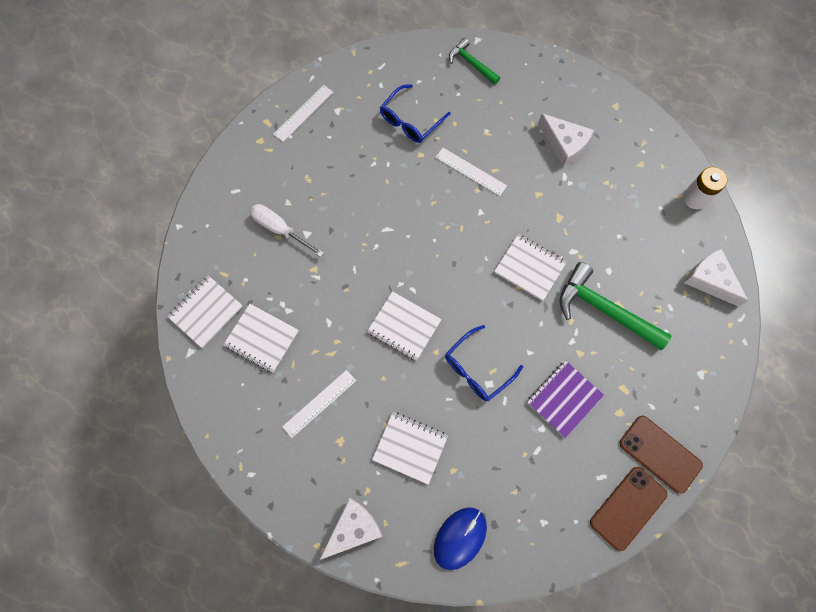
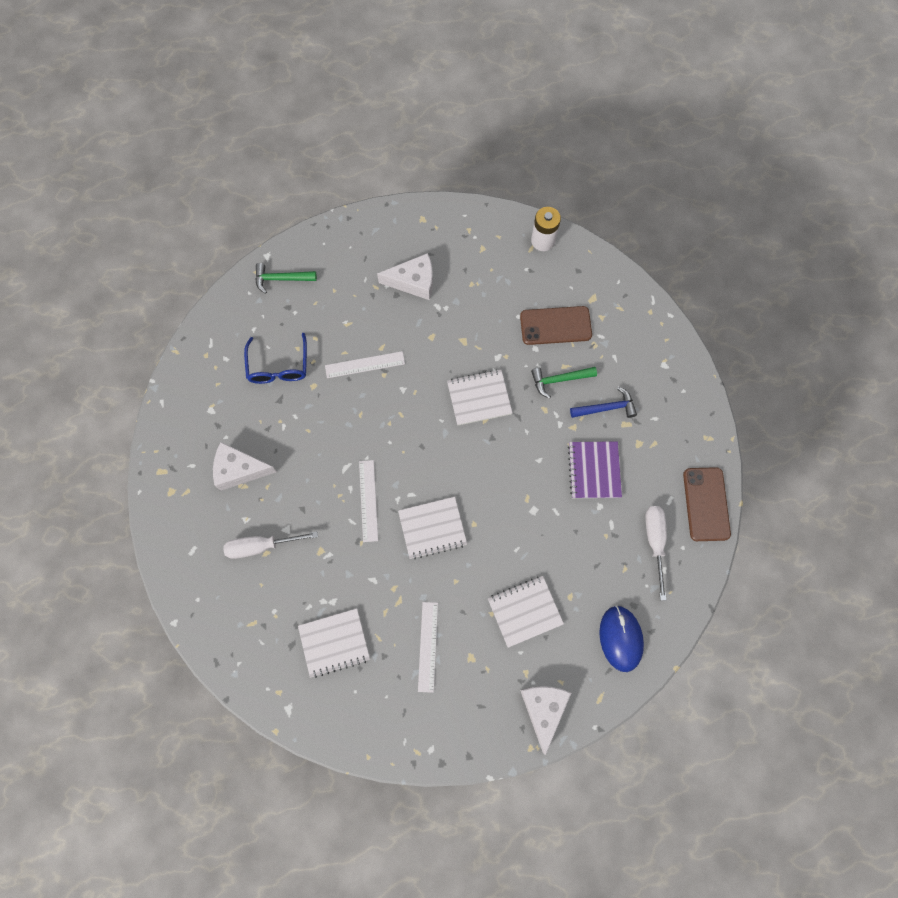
camera: 45 degrees left, 0 degrees up
white notebook [167,275,243,348] -> none
white ruler [273,85,333,142] -> white ruler moved to [359,460,378,542]
blue glasses [445,325,523,401] -> none
green hammer [559,262,672,350] -> green hammer [531,367,597,399], size x0.57
brown phone [620,416,703,494] -> brown phone moved to [520,306,592,345]
white cheese [684,248,749,307] -> white cheese moved to [213,442,277,491]
none -> blue hammer [570,387,637,418]
none -> white screwdriver [645,506,667,601]

